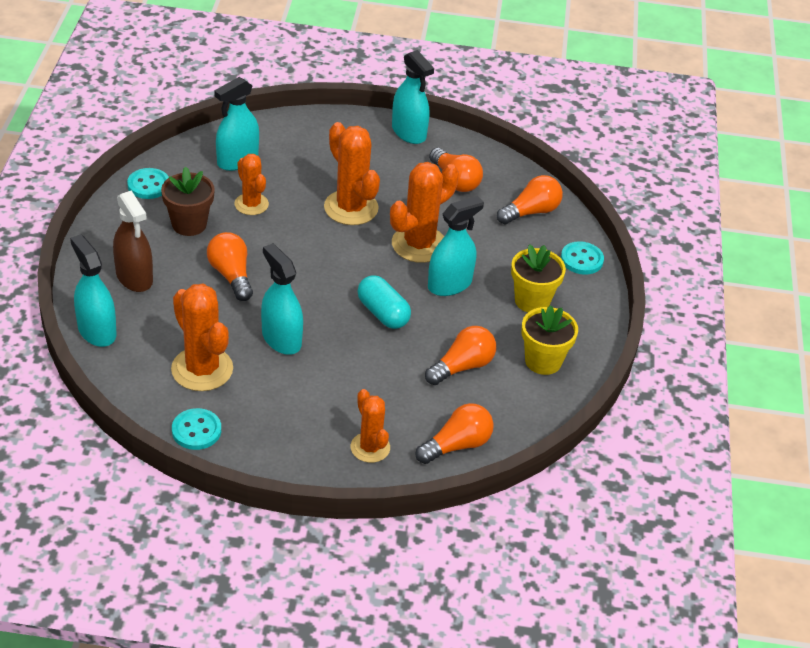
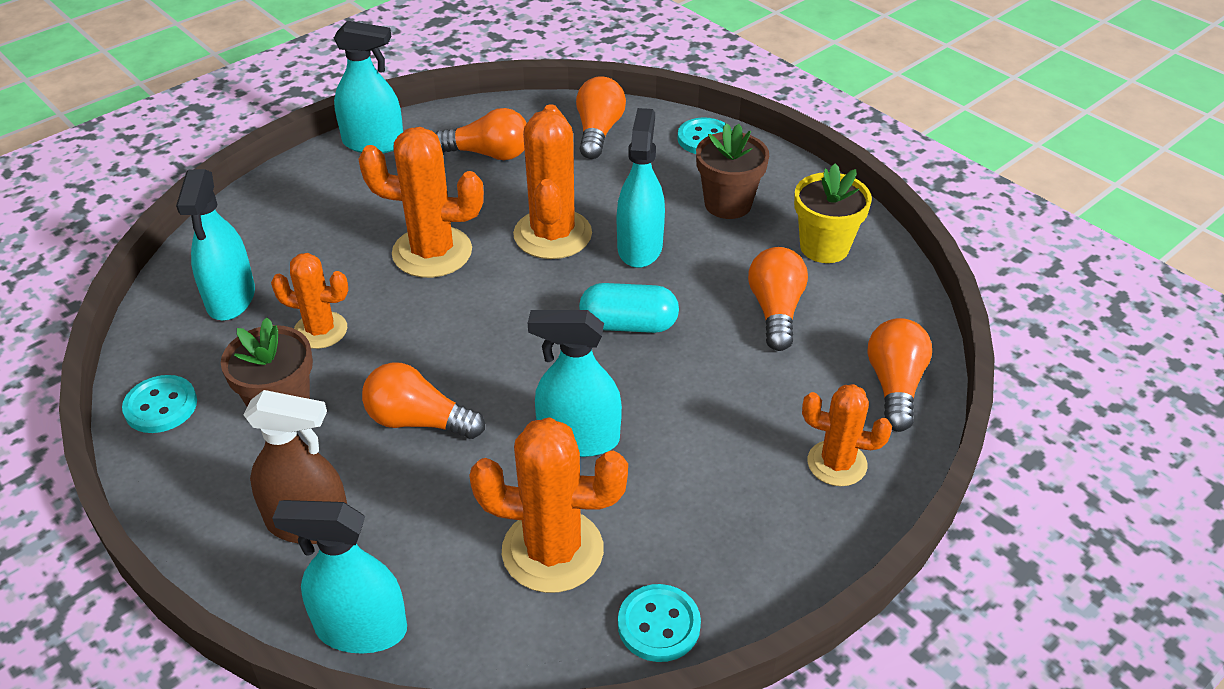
camera: 45 degrees left, 0 degrees up
yellow flower pot [511,244,566,312] -> brown flower pot [696,123,769,219]

